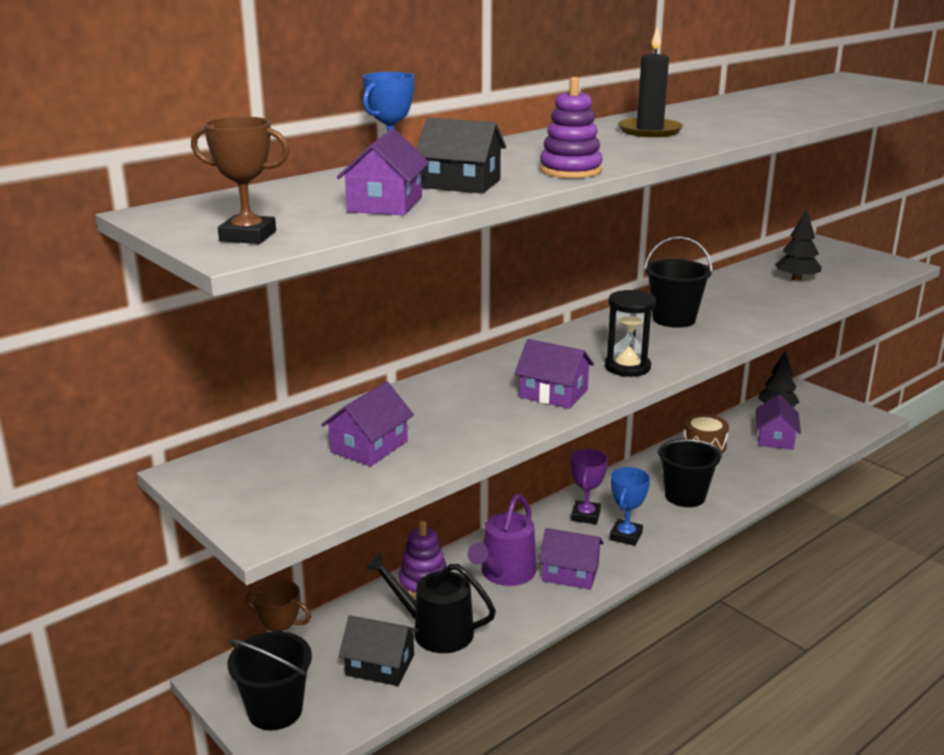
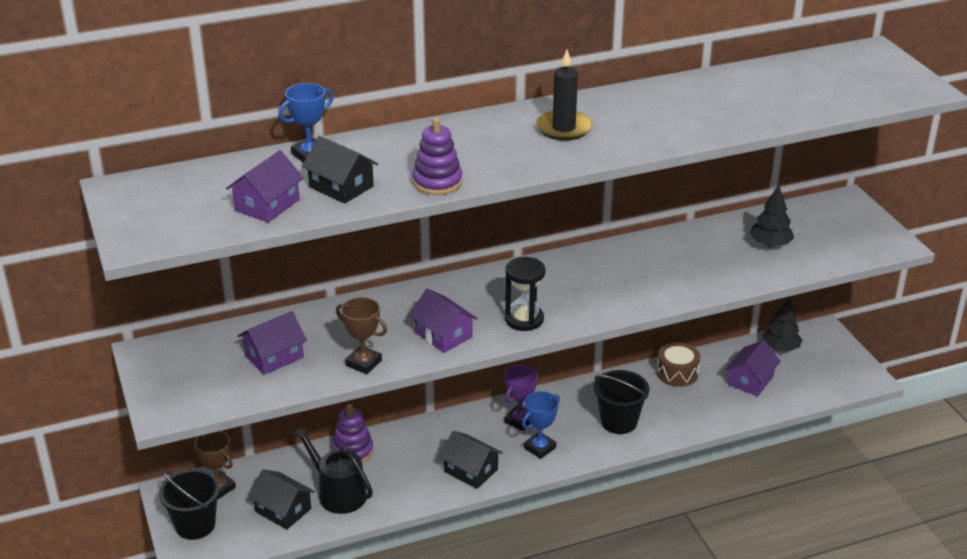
camera: 20 degrees right, 10 degrees up
brown trophy [191,117,289,244] -> brown trophy moved to [336,297,387,374]
purple watering can [468,494,536,586] -> none
purple house [539,528,604,590] -> black house [439,431,503,489]
black bucket [644,236,713,328] -> none

